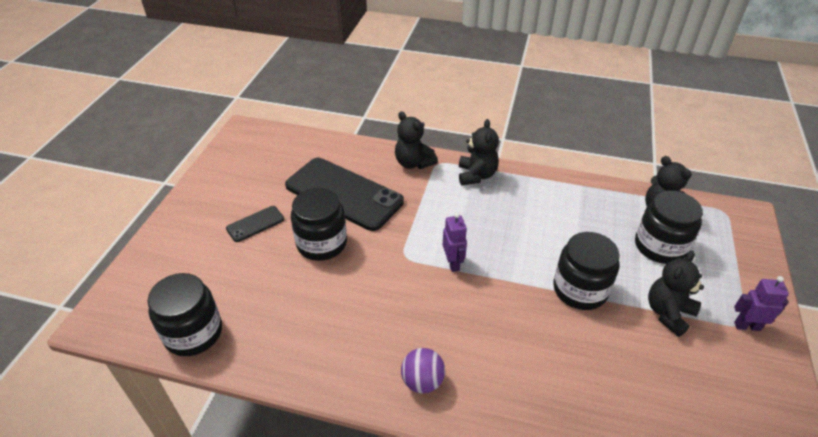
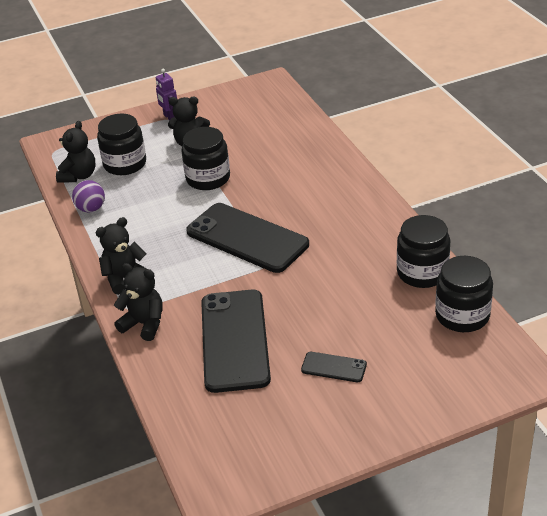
camera: 125 degrees left, 5 degrees down
black jar [291,188,347,261] -> black jar moved to [397,215,450,288]
black teddy bear [395,111,438,169] -> black teddy bear turned 75 degrees counterclockwise [114,263,163,341]
purple ball [401,348,445,393] -> purple ball moved to [72,180,105,212]
purple robot [443,213,467,272] -> black phone [186,203,309,273]

